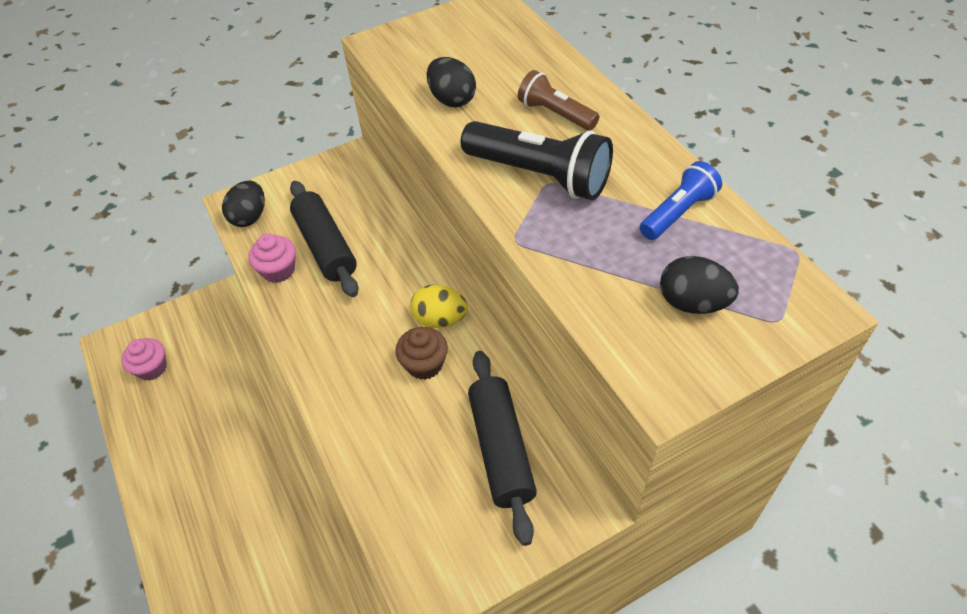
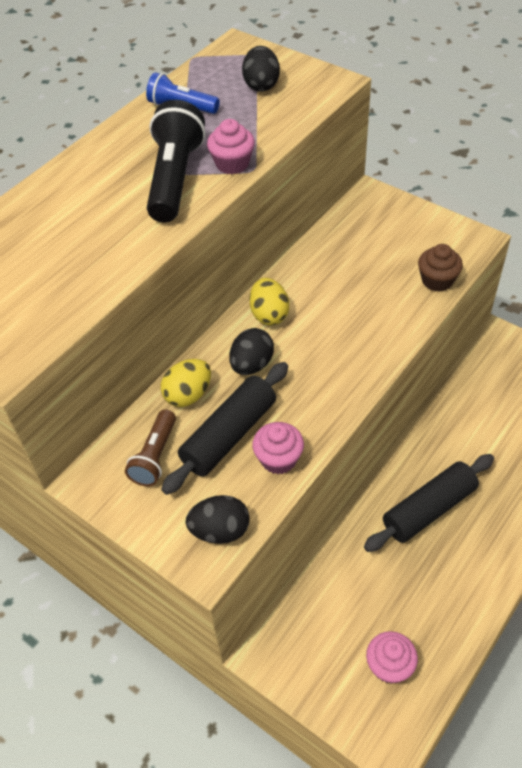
camera: 115 degrees left, 0 degrees up
brown cupcake [395,327,448,380] -> brown cupcake moved to [418,244,463,292]
black egg [427,57,476,107] -> black egg moved to [229,328,274,375]
black rolling pin [468,351,537,546] -> black rolling pin moved to [364,454,494,552]
brown flashlight [518,70,599,131] -> brown flashlight moved to [125,409,176,486]
none -> yellow egg [161,359,211,407]
none -> pink cupcake [207,119,255,174]

